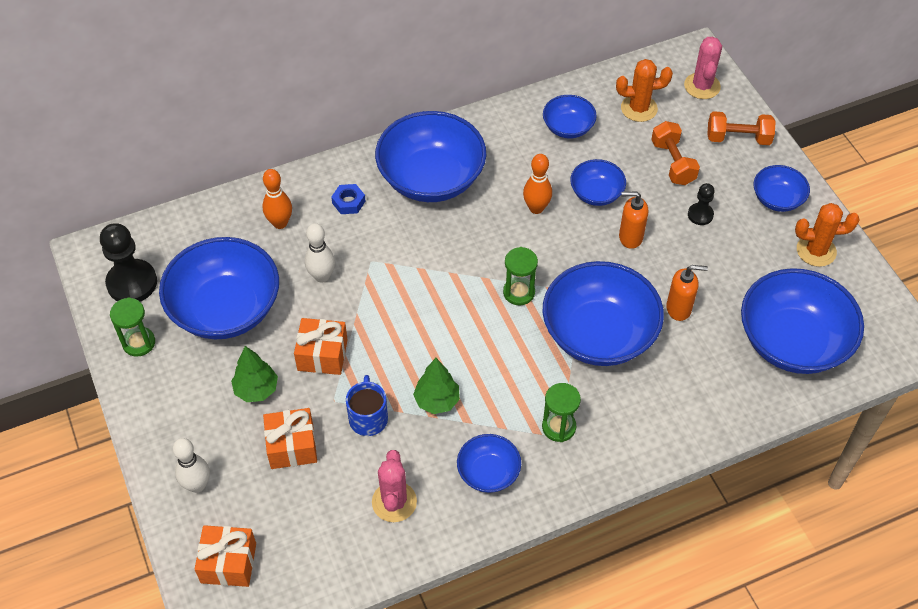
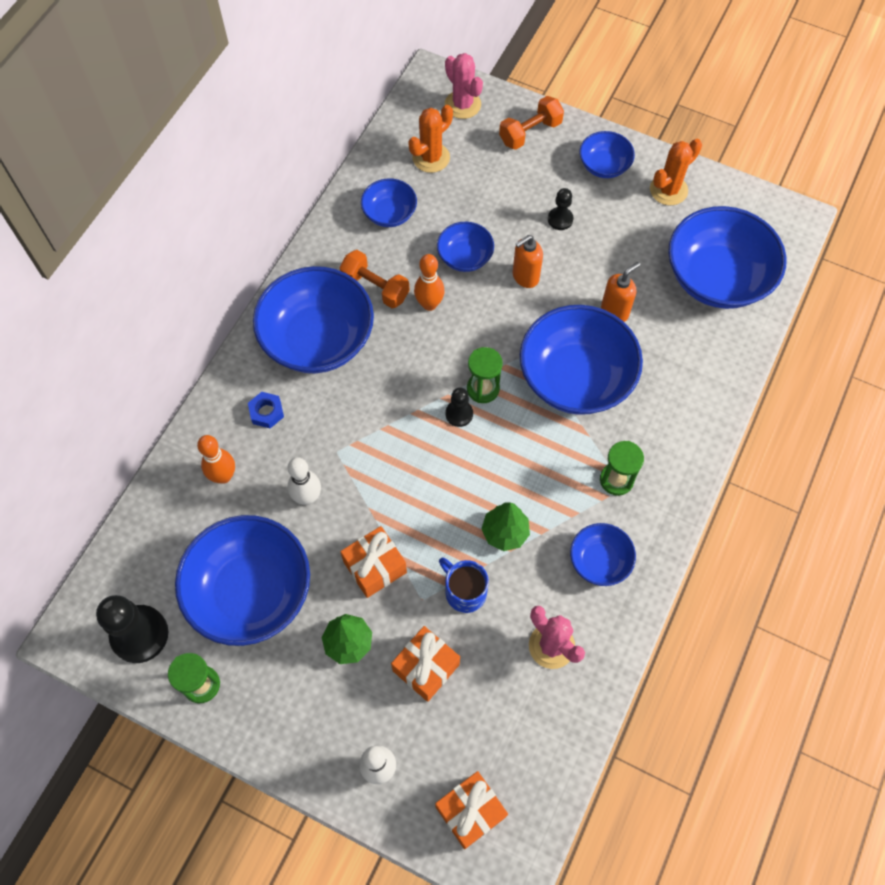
camera: 40 degrees left, 10 degrees up
orange dumbbell [651,121,700,185] -> orange dumbbell moved to [339,250,410,308]
none -> black pawn [446,387,473,427]

